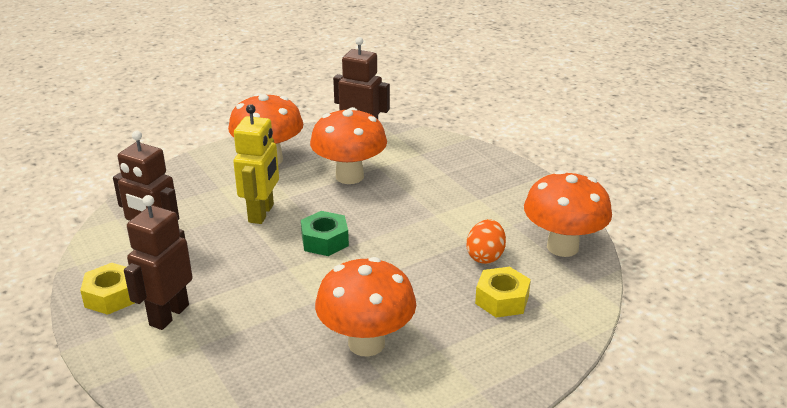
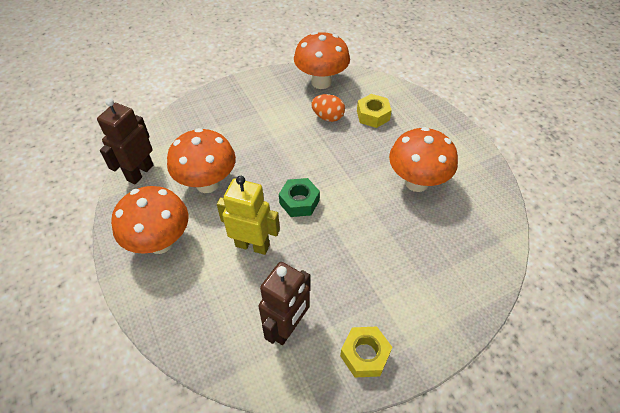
camera: 85 degrees left, 20 degrees up
brown robot [124,195,193,330] -> none

